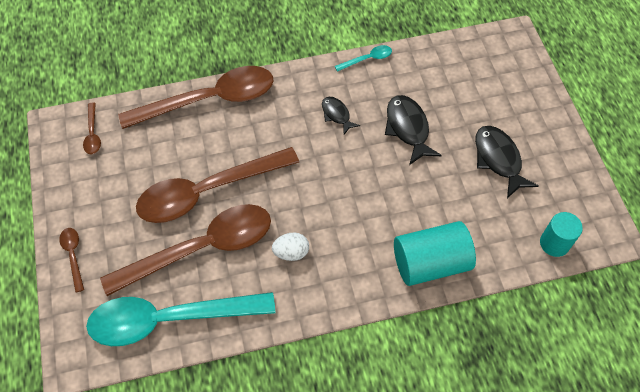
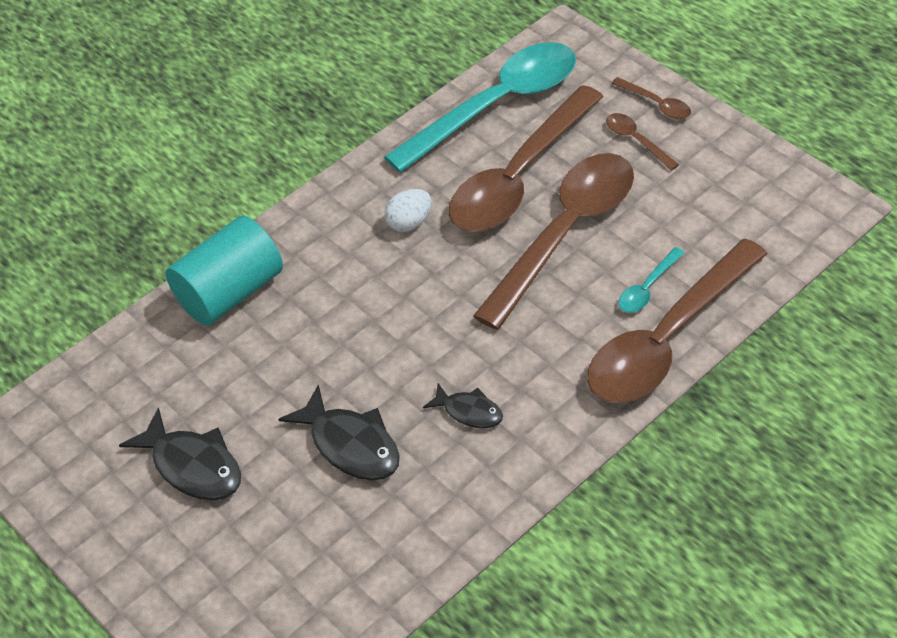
camera: 155 degrees right, 10 degrees down
brown spoon [83,102,101,154] -> brown spoon moved to [606,113,679,171]
turquoise spoon [335,45,392,72] -> turquoise spoon moved to [618,247,685,313]
turquoise cylinder [540,212,583,257] -> none

